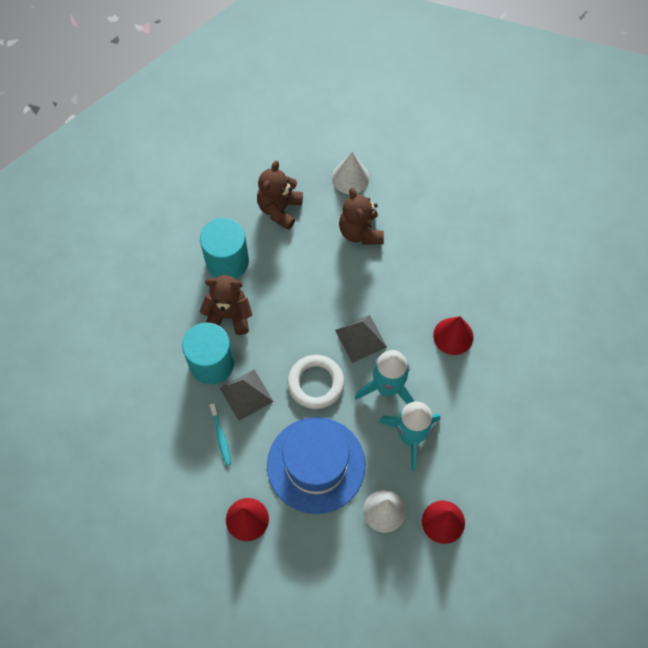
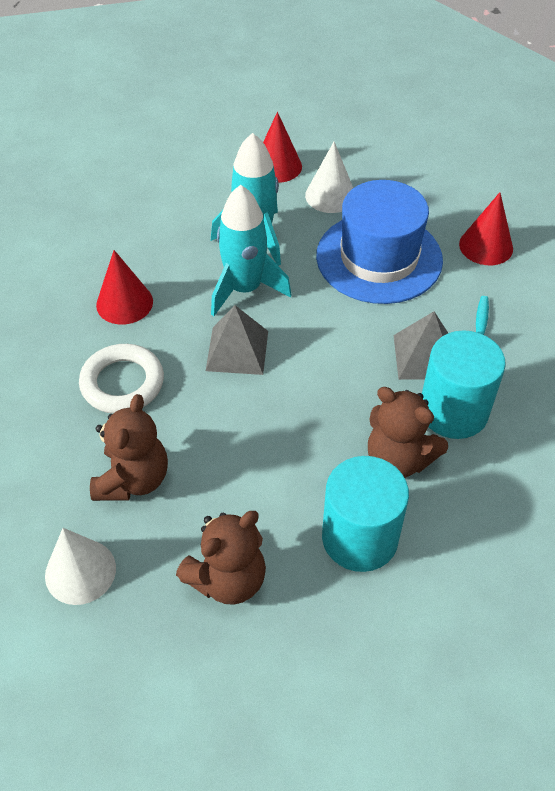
camera: 150 degrees left, 15 degrees down
white ring [288,355,344,409] -> white ring moved to [79,344,164,414]

